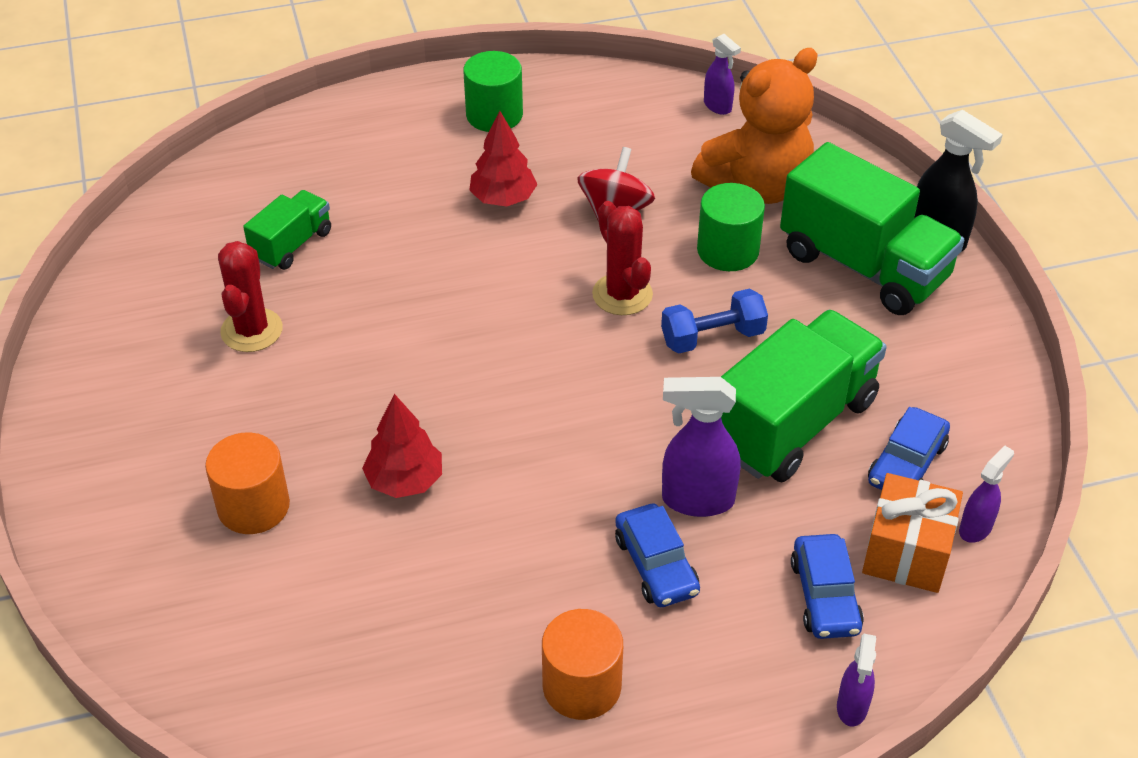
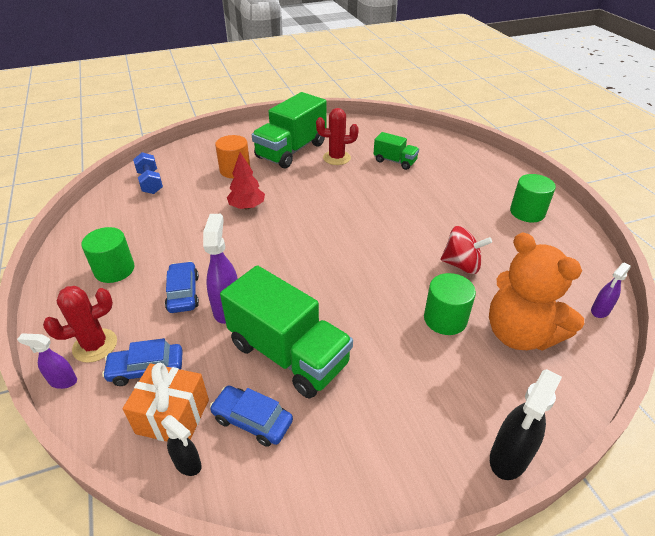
camera: 85 degrees right, 5 degrees down
red tree [469,111,537,207] -> none
orange cylinder [542,609,623,720] -> green cylinder [81,227,134,283]
red cactus [592,201,653,315] -> red cactus moved to [43,286,117,363]
blue car [615,503,700,607] -> blue car turned 105 degrees clockwise [165,261,199,313]
blue dumbbell [661,289,768,353] -> blue dumbbell moved to [133,152,163,194]
green truck [780,142,964,315] -> green truck moved to [252,92,327,168]
purple spray bottle [959,445,1014,543] -> black spray bottle [161,415,202,476]

